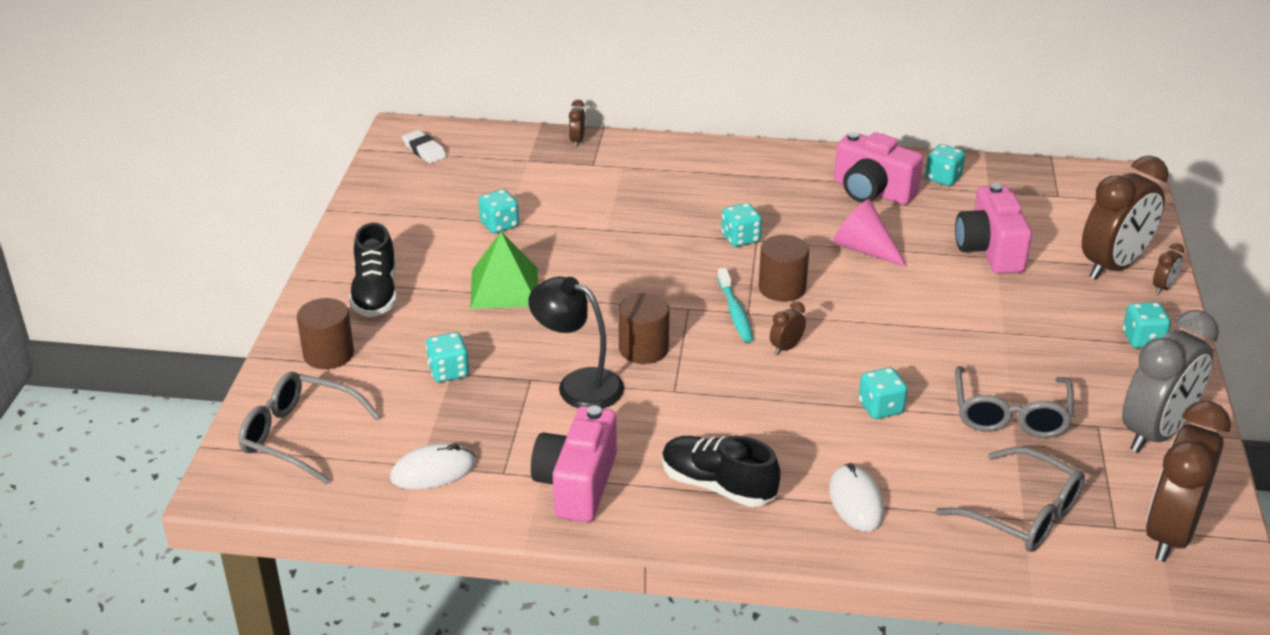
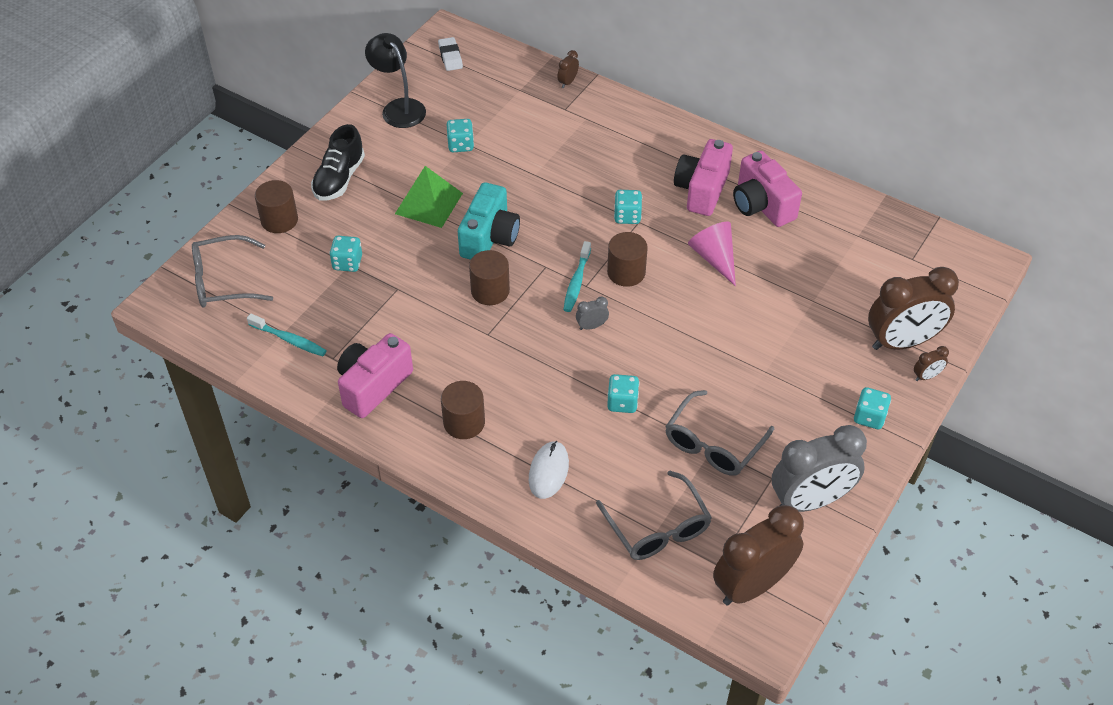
camera: 25 degrees right, 15 degrees up
grey glasses [238,372,381,484] -> grey glasses turned 60 degrees counterclockwise [192,235,273,308]
white mouse [390,443,476,489] -> turquoise toothbrush [247,314,327,356]
black lamp [528,277,624,408] -> black lamp moved to [365,33,426,128]
black shoe [662,436,781,507] -> brown cylinder [441,381,485,439]
brown clock [770,301,806,354] -> grey clock [576,297,609,330]
turquoise dice [925,144,965,186] -> none
pink camera [955,183,1032,274] -> pink camera moved to [674,139,733,216]
none -> turquoise camera [458,182,520,260]

